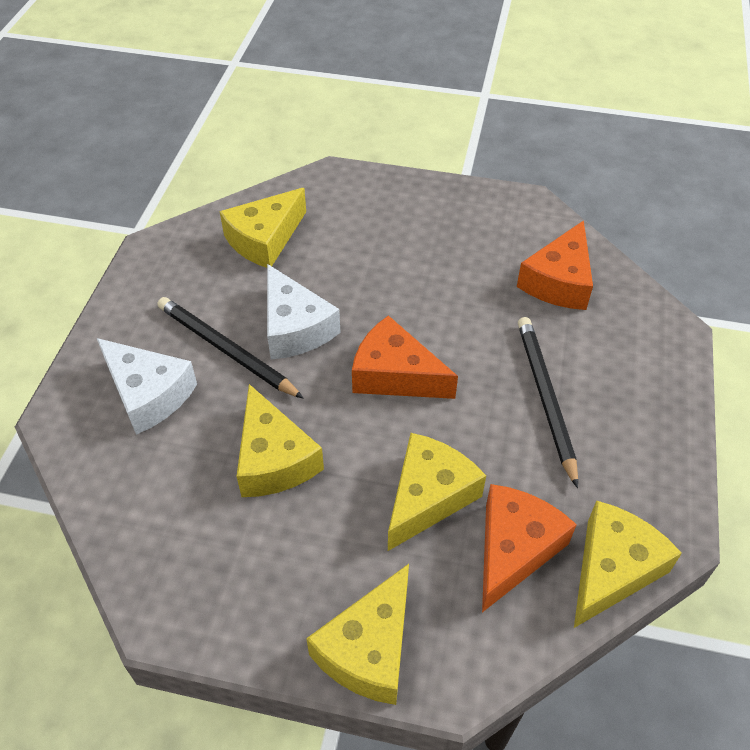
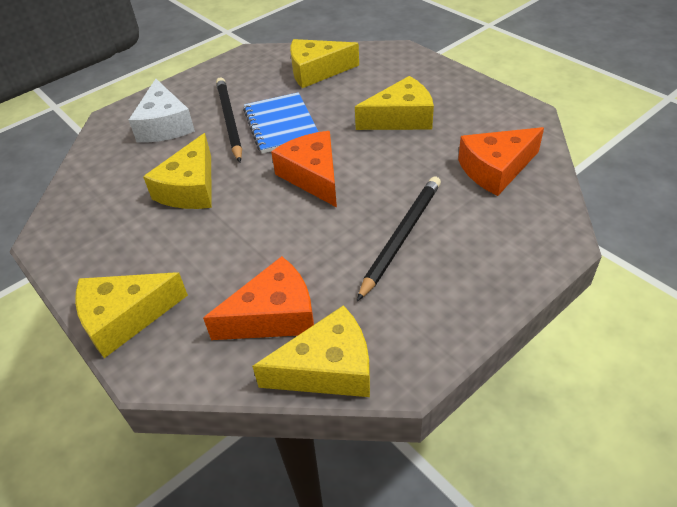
camera: 40 degrees right, 5 degrees down
white cheese [267,264,340,359] -> blue notebook [243,92,318,154]
yellow cheese [388,433,486,551] -> yellow cheese moved to [355,76,434,130]

